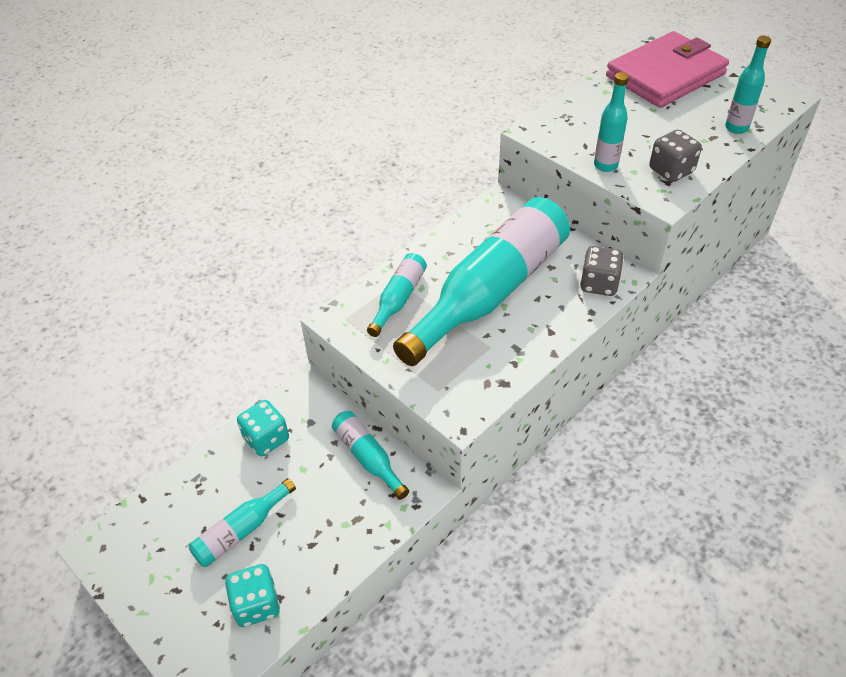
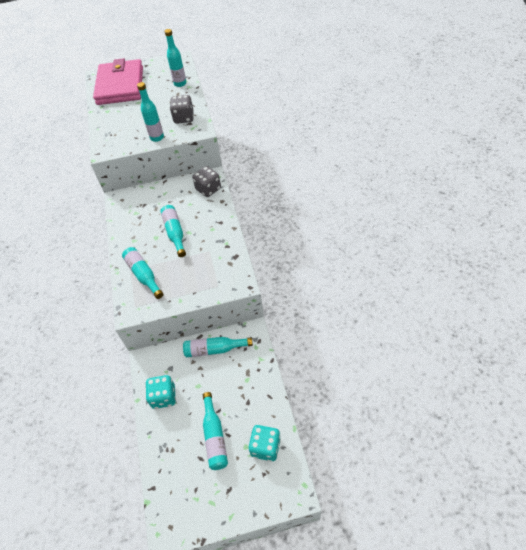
camera: 55 degrees left, 5 degrees up
turquoise bottle [393,197,570,366] -> turquoise bottle [160,205,186,257], size x0.45

